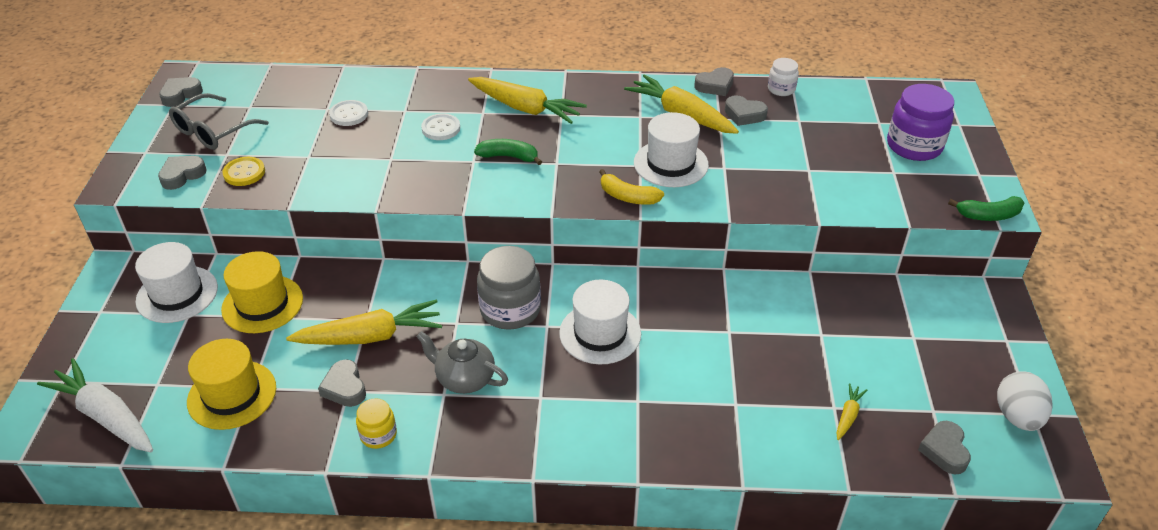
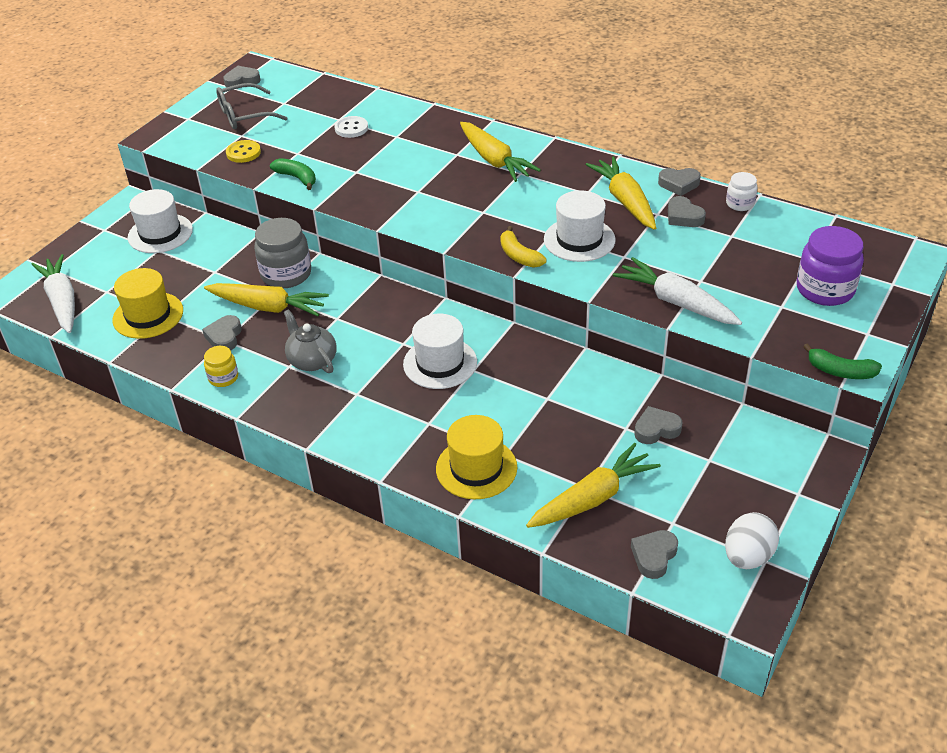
camera: 30 degrees right, 0 degrees up
grey heart [158,156,206,190] -> grey heart moved to [634,406,683,444]
yellow hat [221,251,303,333] -> yellow hat moved to [436,415,517,500]
white button [421,114,460,140] -> none
green banana [474,139,542,165] -> green banana moved to [270,158,316,190]
grey jar [477,246,541,330] -> grey jar moved to [254,218,311,288]
yellow carrot [836,383,867,440] -> yellow carrot [526,443,661,528], size x2.20
none -> white carrot [613,257,742,325]

